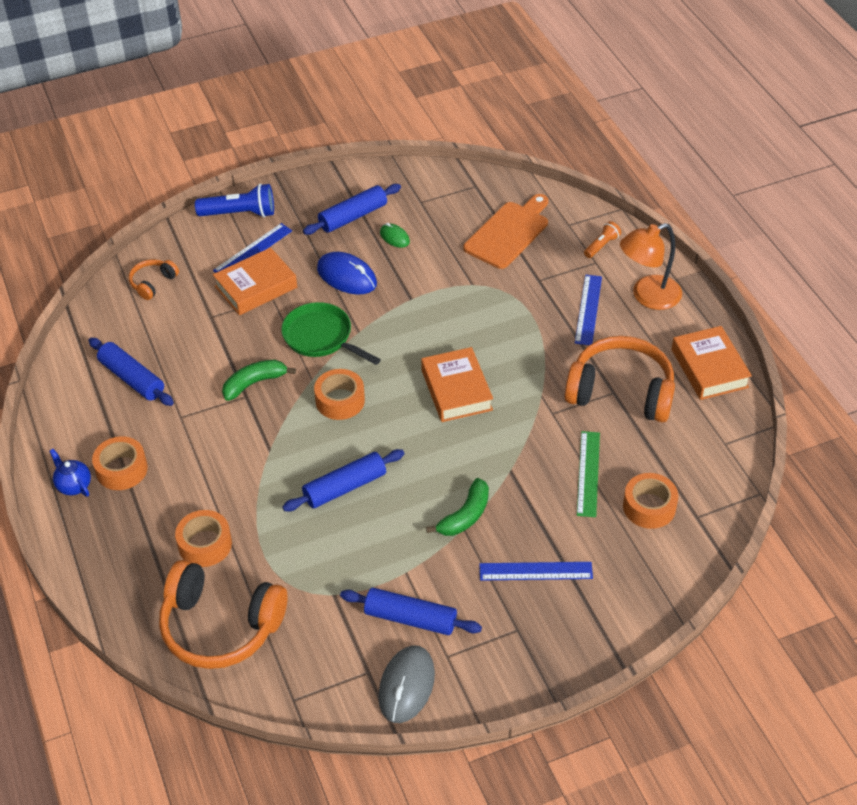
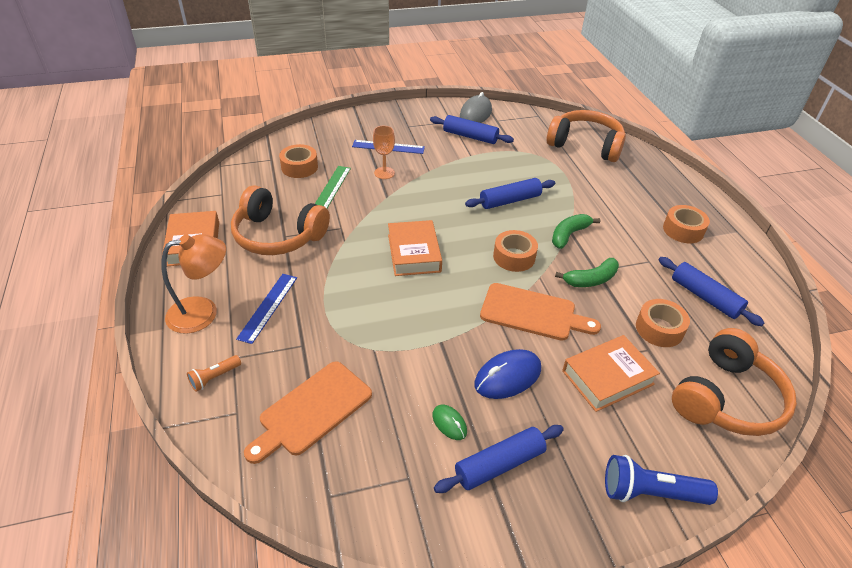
camera: 175 degrees left, 5 degrees down
blue teapot [50,449,91,497] -> none
orange headphones [129,259,179,300] -> orange headphones [672,328,797,436], size x2.11
orange tape [175,510,232,567] -> orange tape moved to [636,299,690,347]
blue ruler [213,223,292,273] -> none
green pan [281,302,381,365] -> orange cutting board [480,283,601,341]
blue mouse [317,252,377,294] -> blue mouse turned 75 degrees counterclockwise [474,349,541,399]
green banana [426,478,489,536] -> green banana moved to [552,214,600,249]
none -> orange goblet [373,126,395,179]

